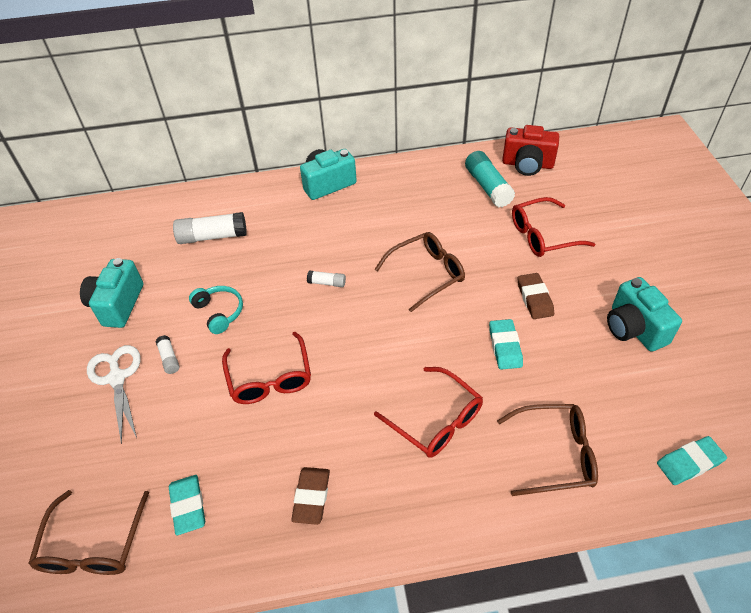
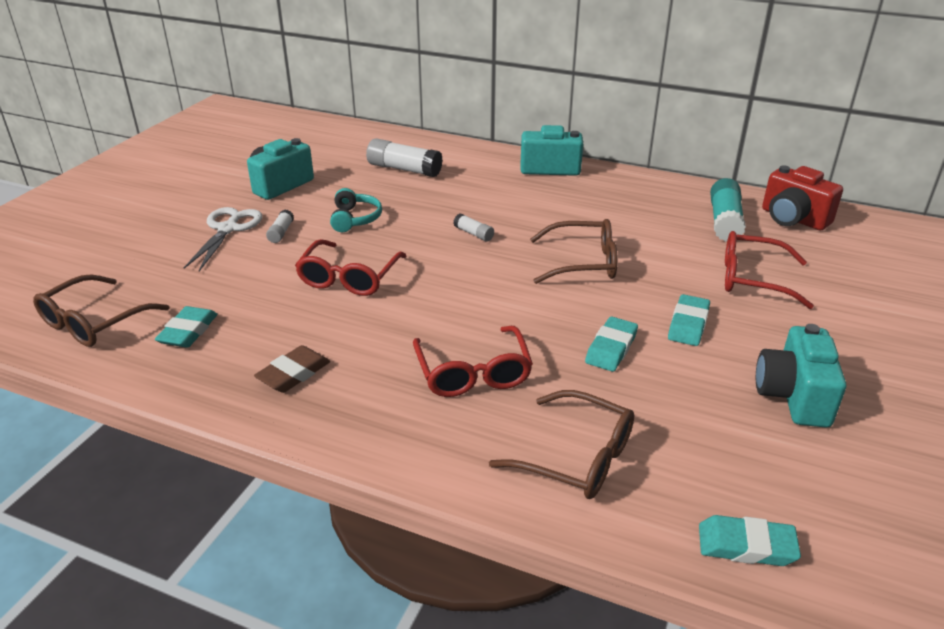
camera: 30 degrees right, 15 degrees down
brown eraser [518,273,554,319] -> turquoise eraser [668,294,710,346]

